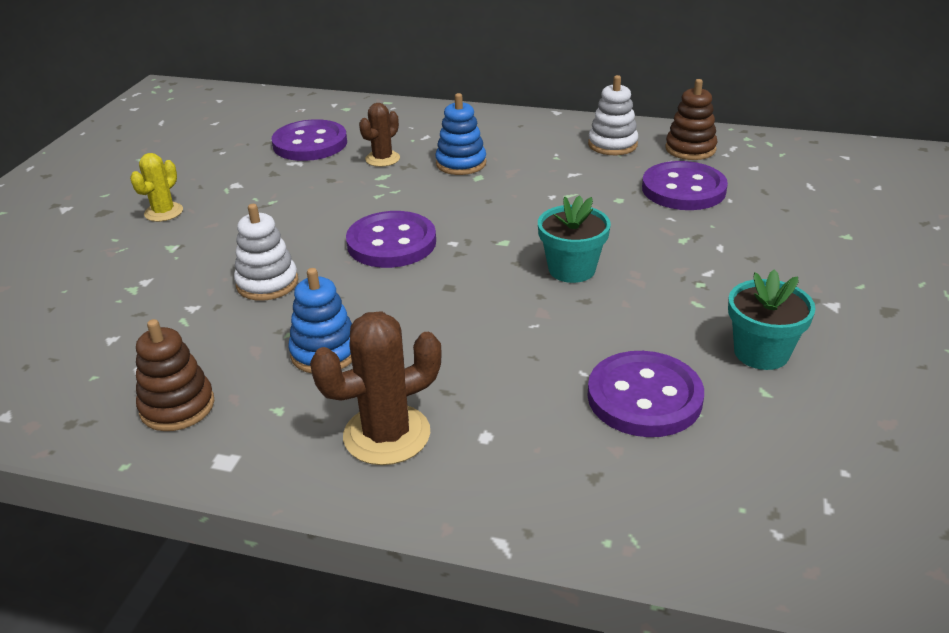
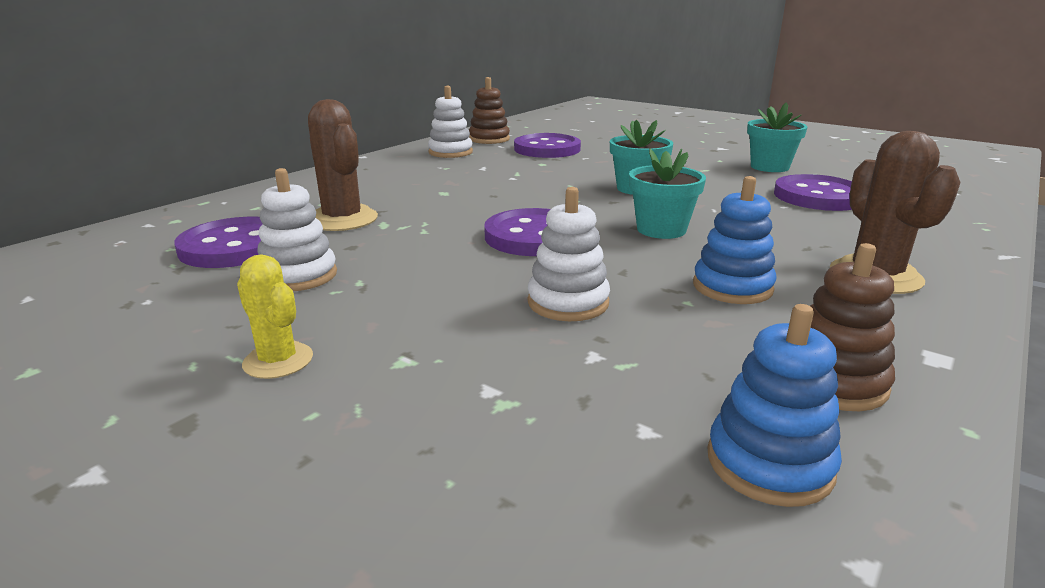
camera: 70 degrees left, 10 degrees down
brown cactus [359,103,400,167] -> brown cactus [308,99,378,231], size x1.62
blue stacking toy [436,93,486,175] -> blue stacking toy moved to [707,304,842,507]
none -> white stacking toy [257,168,337,291]
none -> turquoise flower pot [629,149,706,239]

